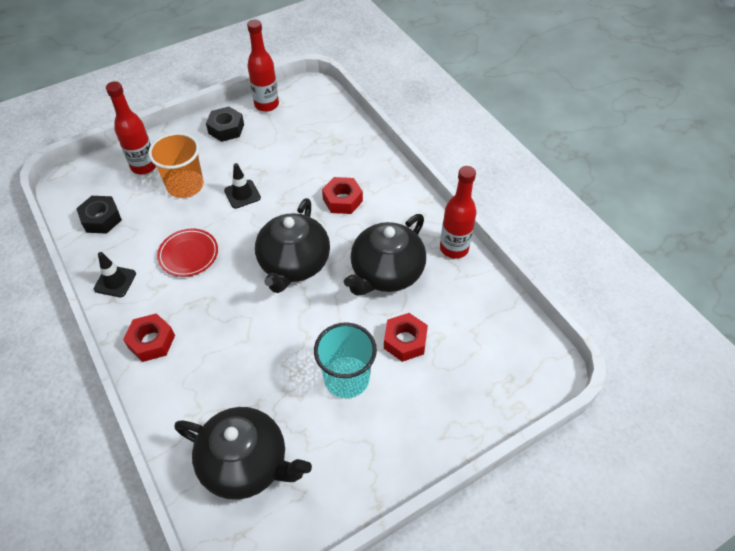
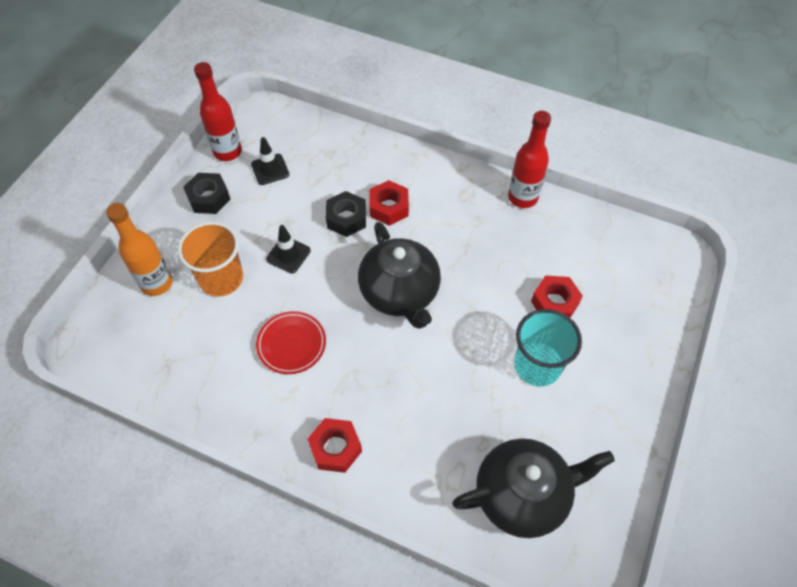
camera: 35 degrees left, 5 degrees up
black nut [76,196,122,234] -> black nut moved to [326,191,366,237]
black traffic cone [94,252,136,297] -> black traffic cone moved to [251,137,289,185]
red bottle [106,81,156,174] -> orange bottle [106,203,173,296]
black teapot [344,214,426,296] -> none

